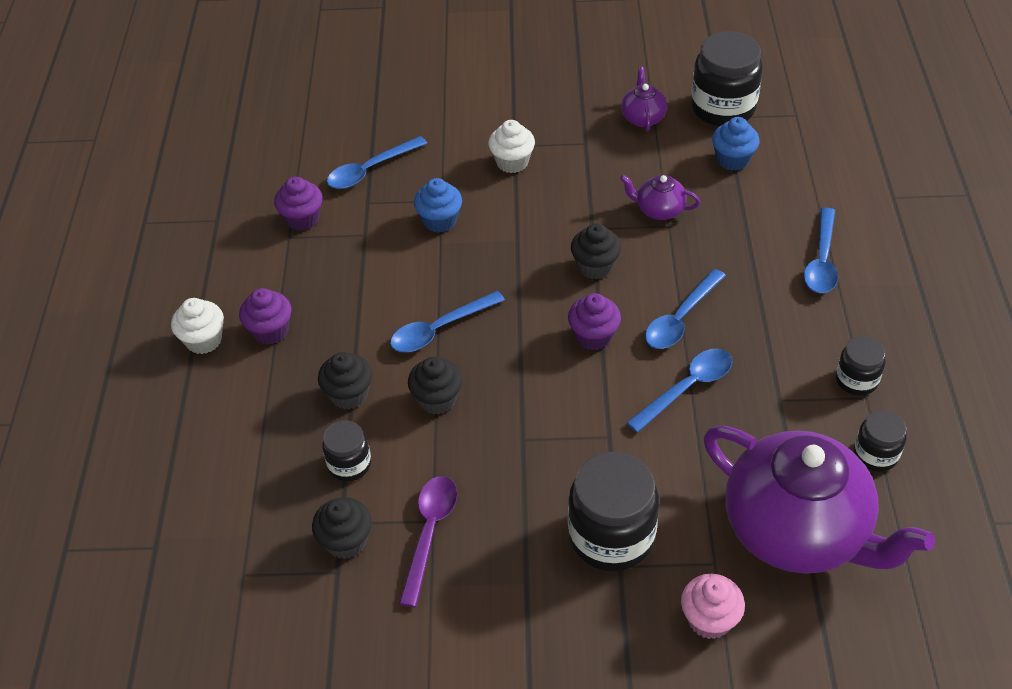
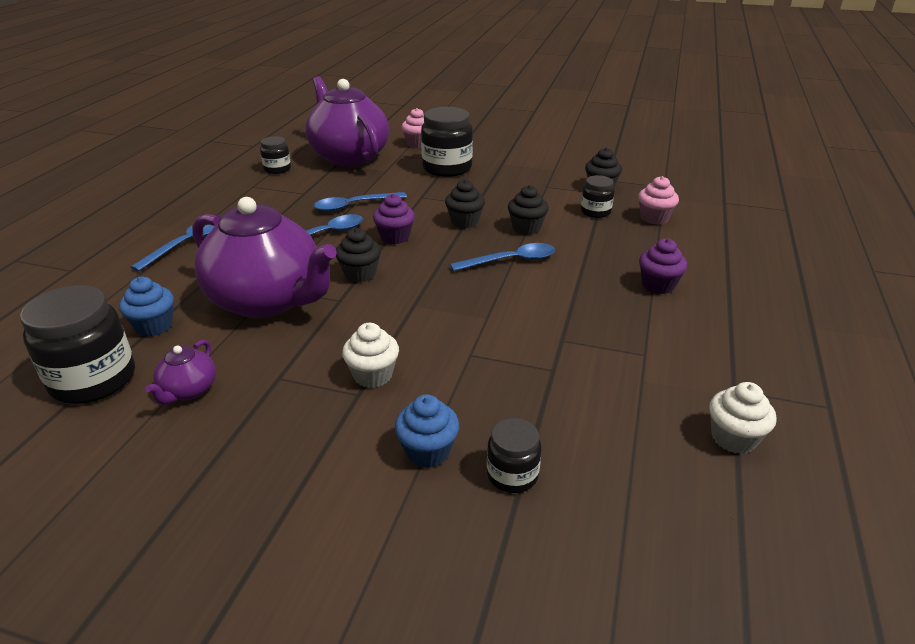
camera: 165 degrees left, 15 degrees down
white cupcake [171,298,224,354] -> white cupcake moved to [709,382,776,454]
purple cupcake [274,177,322,231] -> none
black cupcake [318,352,372,409] -> black cupcake moved to [445,179,485,228]
blue spoon [327,136,427,189] -> none
purple spoon [399,476,458,607] -> none
blue cupcake [414,178,462,233] -> blue cupcake moved to [395,394,459,468]
purple teapot [620,175,700,220] -> purple teapot [192,197,337,318], size x2.42
black jar [836,336,885,396] -> black jar moved to [487,418,541,493]
none -> pink cupcake [638,176,679,225]

